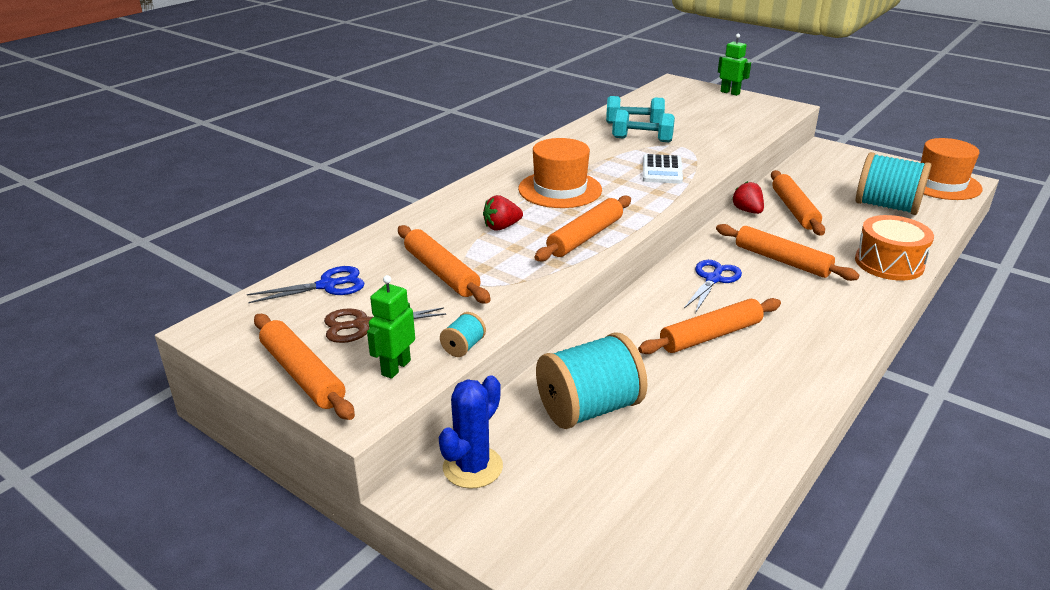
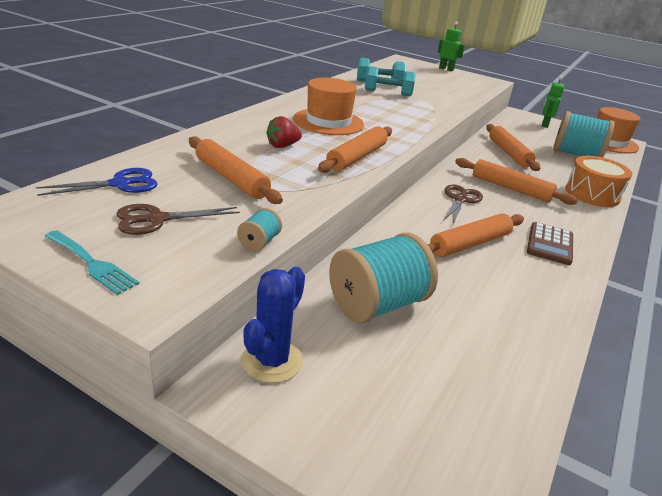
camera: 10 degrees left, 0 degrees up
orange rolling pin [254,314,355,420] -> turquoise fork [45,230,140,295]
green robot [367,275,415,379] -> green robot moved to [542,76,564,128]
white calculator [643,154,683,184] -> none
blue scissors [684,260,742,313] -> brown scissors [443,184,483,224]
red strawberry [732,181,764,214] -> none
none -> brown calculator [527,222,573,265]

